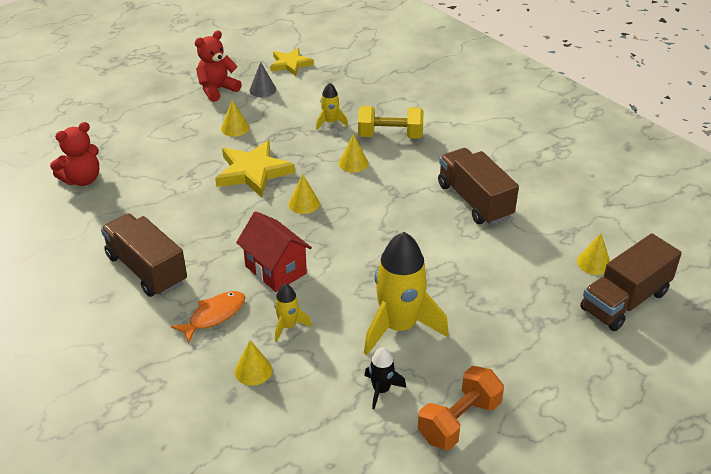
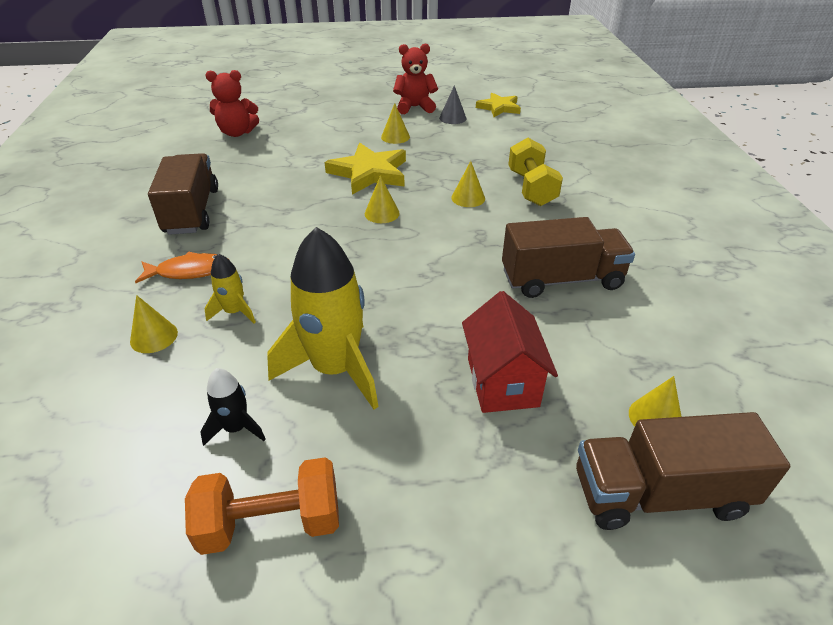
camera: 35 degrees right, 0 degrees up
red house [236,211,312,292] -> red house moved to [462,291,558,413]
yellow rocket [316,83,348,130] -> none
yellow dumbbell [358,106,424,139] -> yellow dumbbell turned 45 degrees clockwise [508,138,563,206]
brown truck [438,148,519,225] -> brown truck turned 75 degrees clockwise [502,217,635,298]

